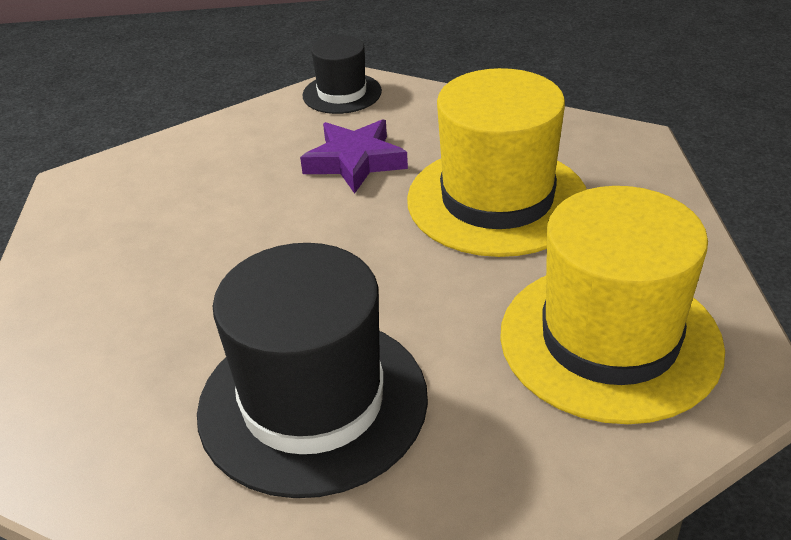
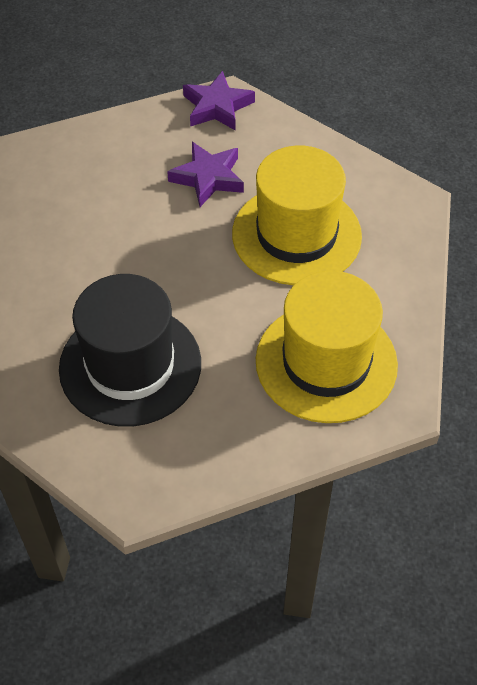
camera: 10 degrees right, 15 degrees up
black hat [303,35,382,114] -> purple star [183,71,255,131]

